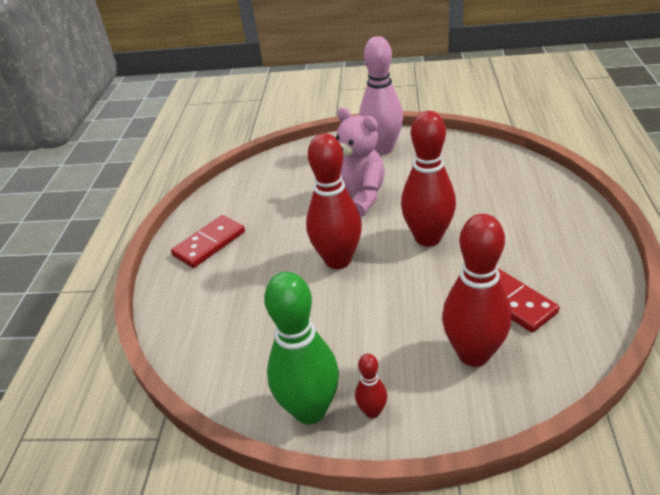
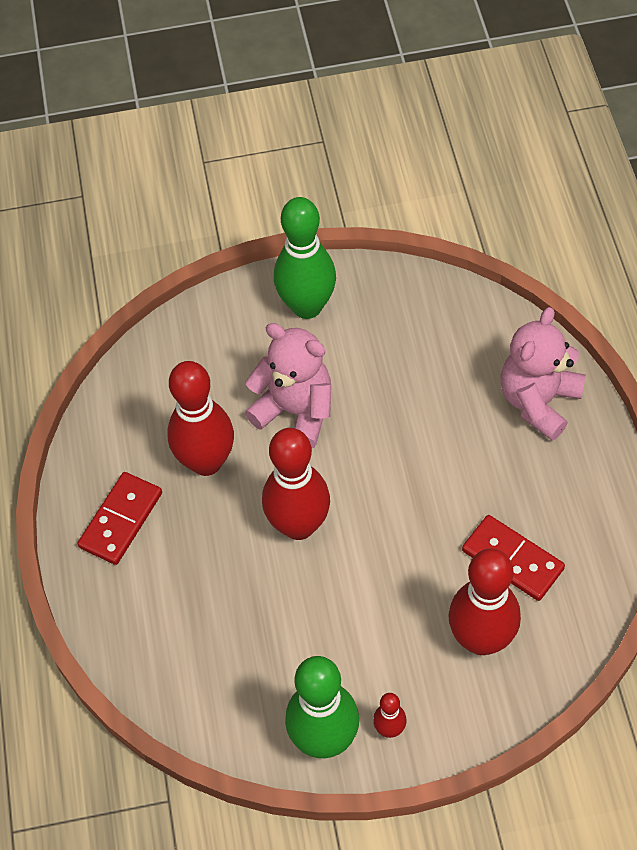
camera: 15 degrees left, 20 degrees up
pink bowling pin [359,36,403,155] -> green bowling pin [274,197,336,319]
red bowling pin [401,111,456,247] -> red bowling pin moved to [167,361,234,476]
none -> pink teddy bear [501,307,586,441]

